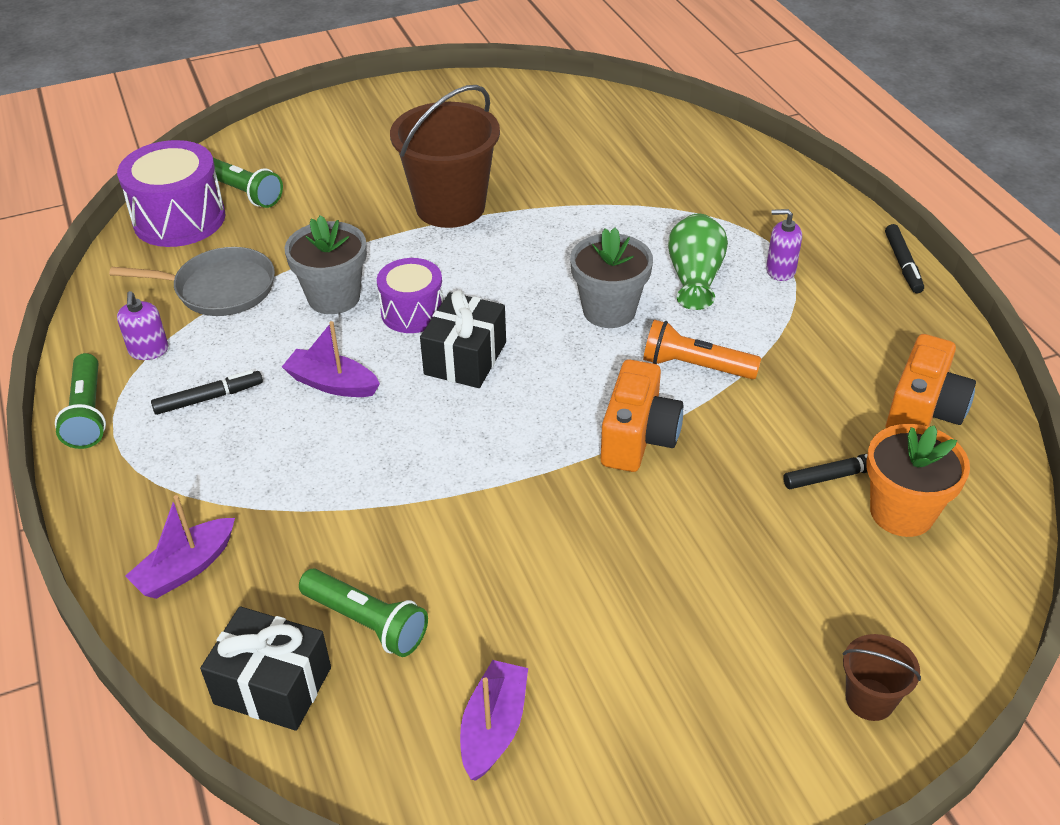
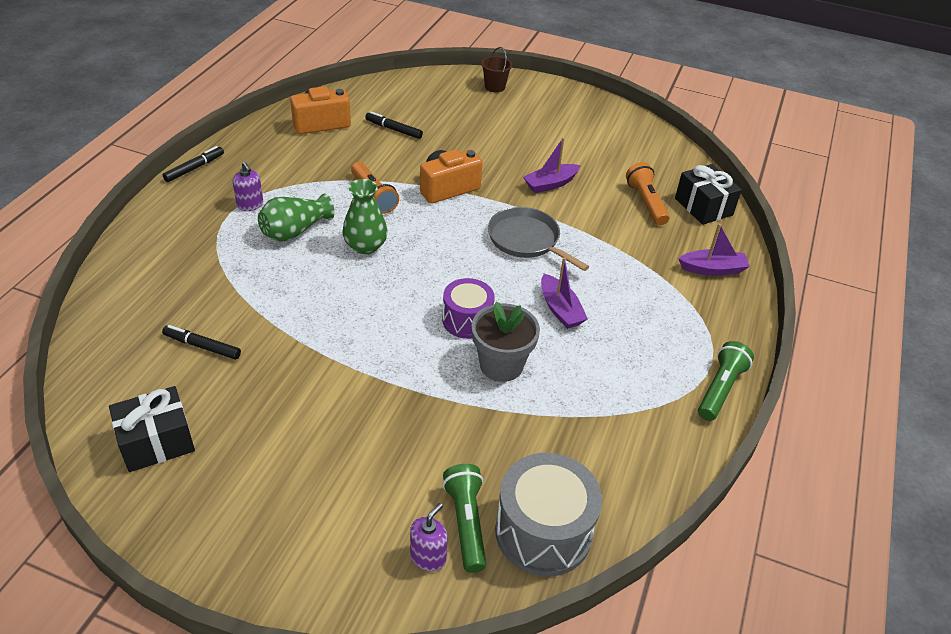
camera: 140 degrees left, 0 degrees up
grey pan [109,247,275,316] -> grey pan moved to [488,207,589,271]
purple drum [117,140,225,247] -> grey drum [495,453,602,577]
purple soap dispenser [117,291,169,360] -> purple soap dispenser moved to [410,503,448,571]
black marker [151,370,263,415] -> black marker moved to [162,325,241,360]
green flashlight [299,569,428,657] -> orange flashlight [626,162,670,225]
brown bucket [390,85,500,228] -> none
black gift [420,290,506,388] -> black gift moved to [109,386,195,472]
purple boat [460,660,528,781] -> purple boat moved to [523,138,581,193]
grey flower pot [570,228,653,328] -> green vase [342,179,388,254]
orange flower pot [867,424,970,537] -> none

